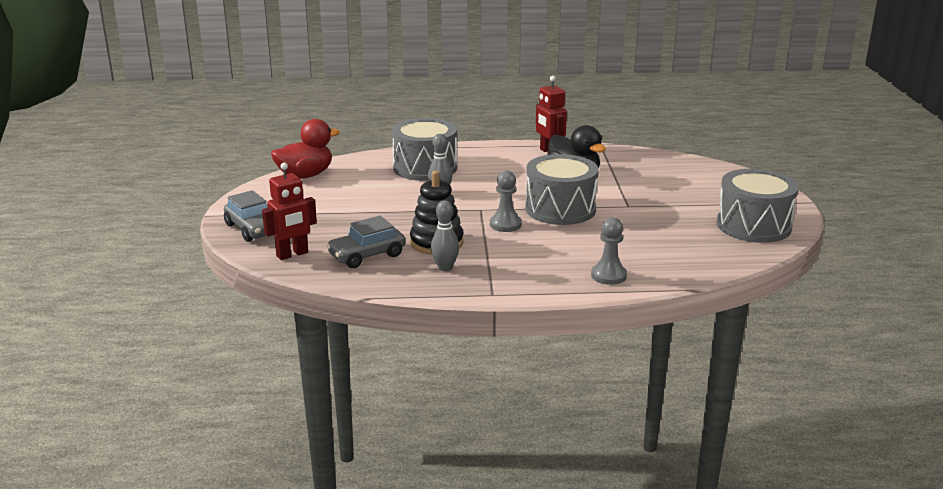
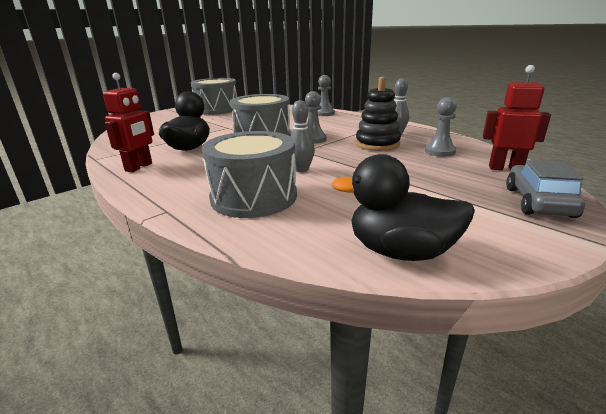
camera: 130 degrees left, 0 degrees up
red duck [271,119,340,179] -> black duck [332,154,475,261]
grey car [326,216,405,268] -> grey pawn [425,97,457,157]

